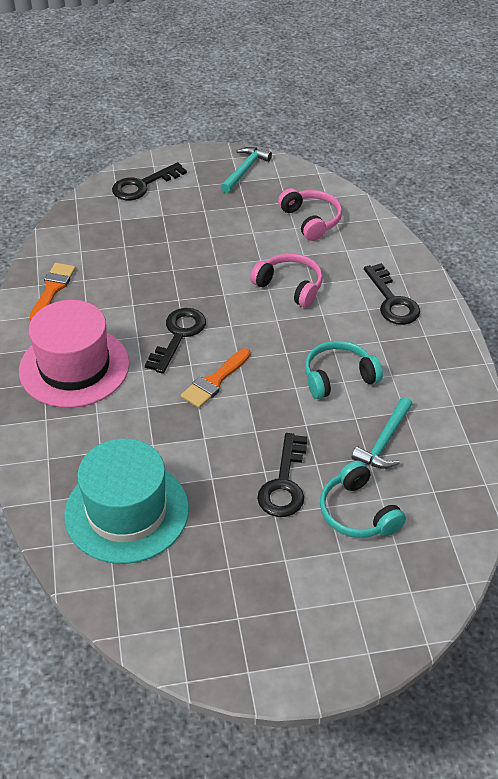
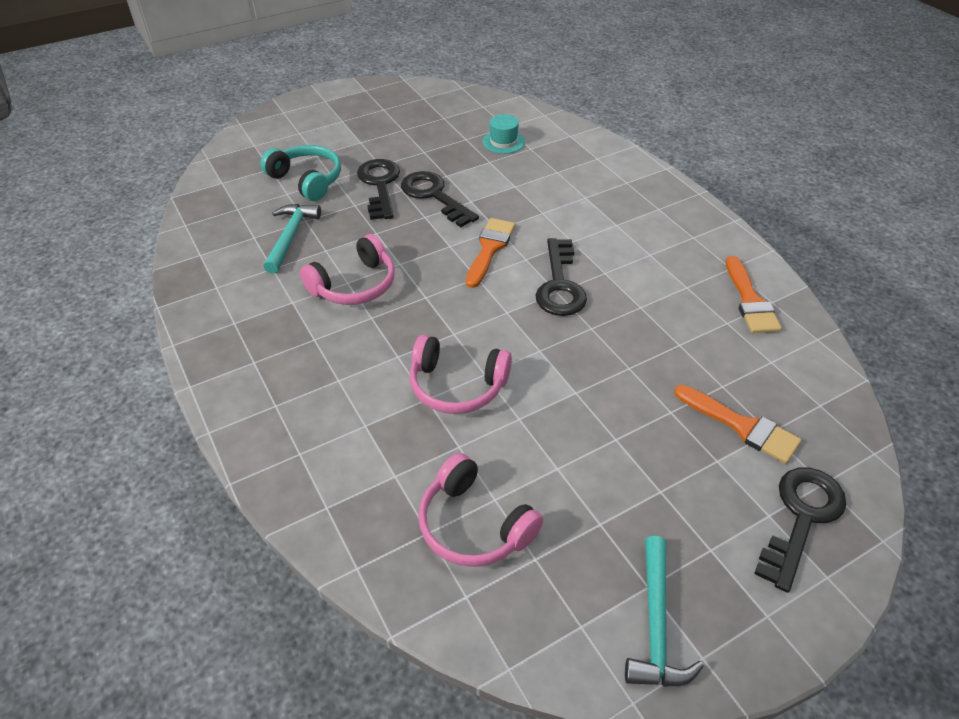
camera: 160 degrees right, 0 degrees up
pink hat [19,300,130,408] -> none
turquoise hat [64,438,189,564] -> turquoise hat [482,114,525,154], size x0.40
turquoise headphones [305,341,383,399] -> pink headphones [300,234,395,305]
black key [364,263,420,325] -> black key moved to [401,171,479,227]
none -> orange brush [674,385,801,464]

